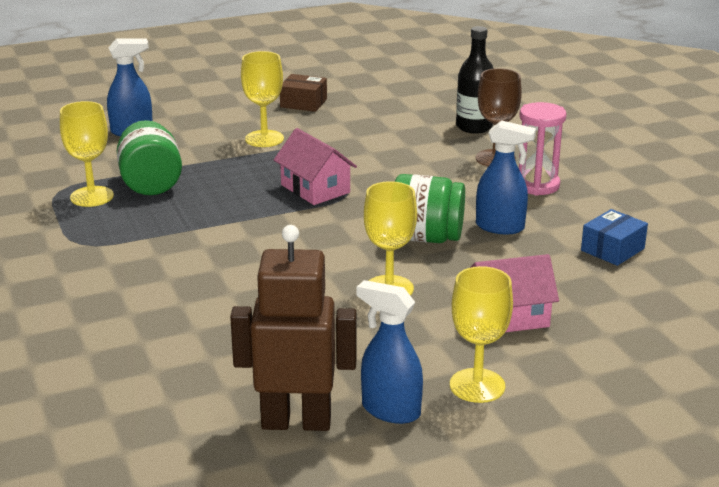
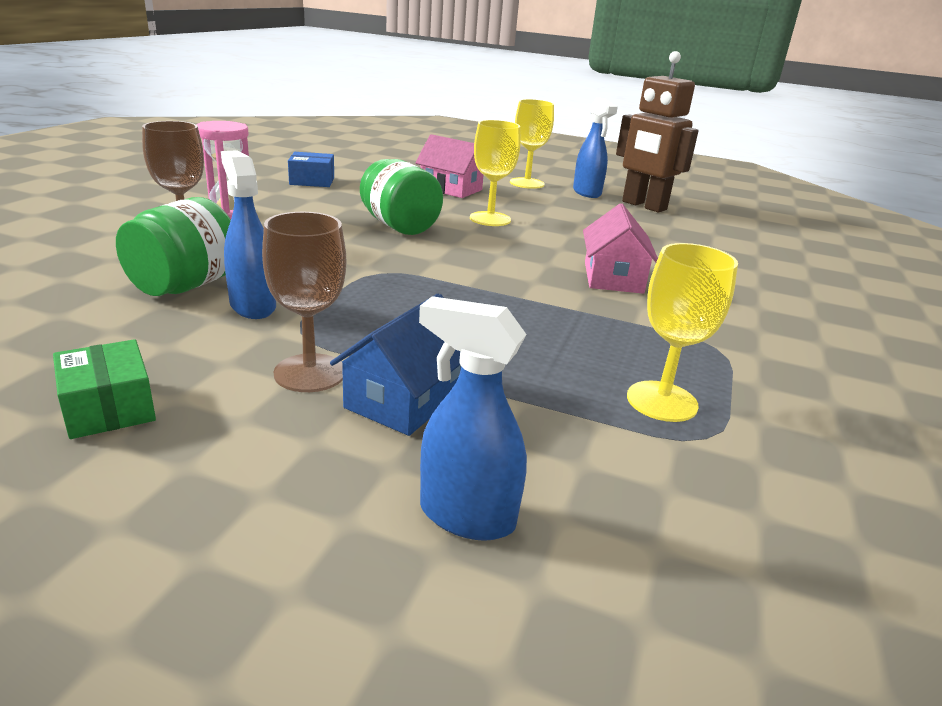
camera: 140 degrees left, 0 degrees up
green jar [117,120,182,195] -> green jar moved to [116,197,231,296]
yellow goblet [241,51,284,147] -> brown goblet [262,212,346,392]
pink house [274,128,357,205] -> pink house moved to [583,203,658,294]
brown box [280,74,327,112] -> green box [53,339,156,439]
black bottle [456,26,494,133] -> none
blue spray bottle [476,120,536,234] -> blue spray bottle moved to [221,150,276,319]
none -> blue house [330,294,461,436]

